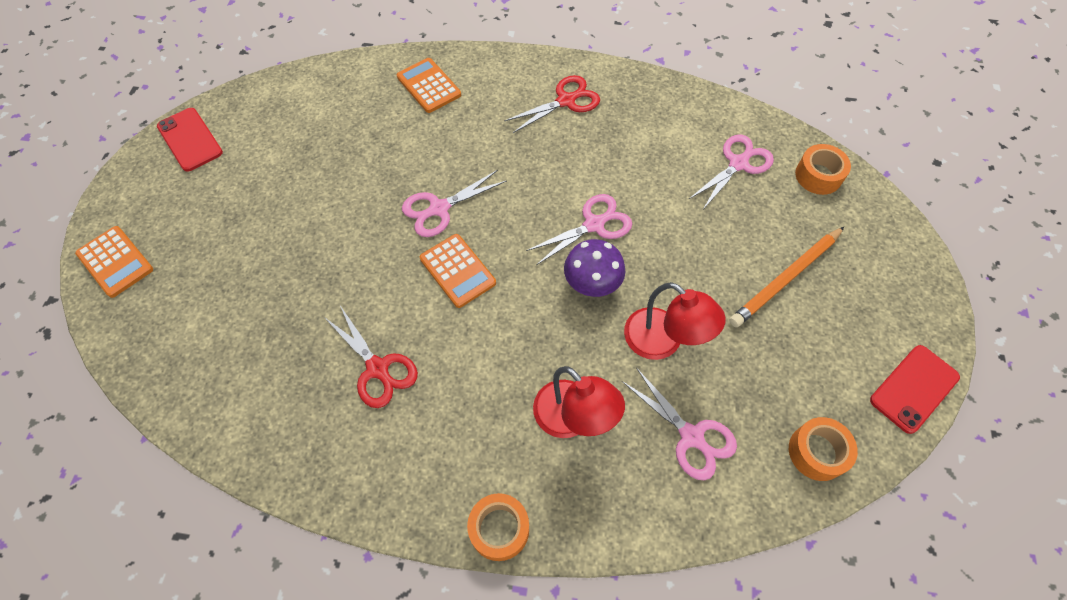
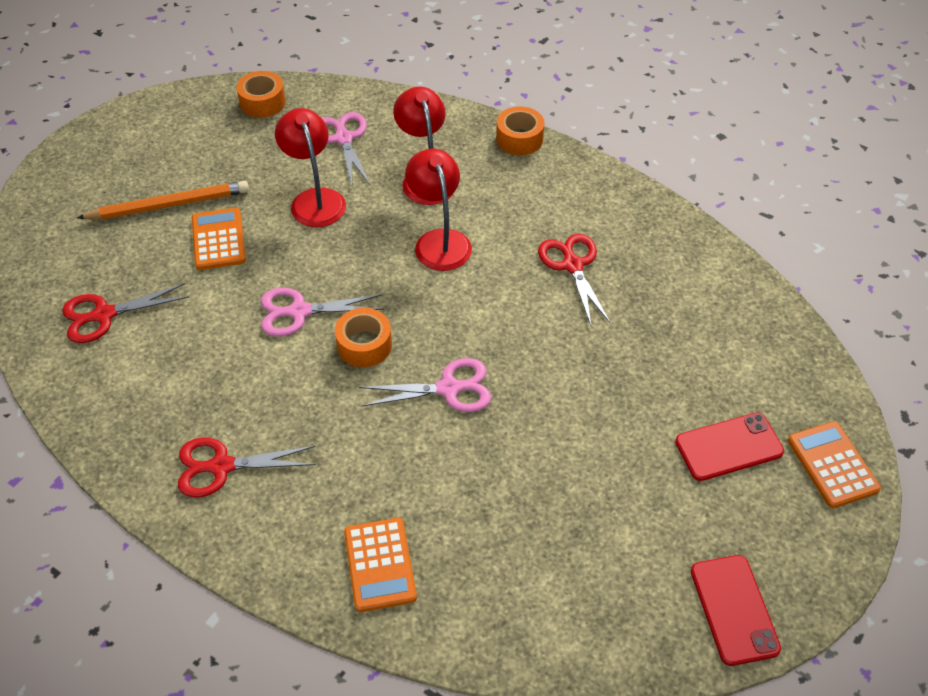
camera: 155 degrees left, 10 degrees down
orange calculator [420,234,496,308] -> orange calculator moved to [192,208,246,270]
purple mushroom [564,239,625,297] -> none
pink scissors [688,134,774,211] -> red scissors [62,283,189,343]
orange tape [795,144,851,195] -> orange tape moved to [335,308,392,367]
red phone [870,345,960,434] -> red phone moved to [675,412,784,481]
none -> red lamp [405,149,472,271]

